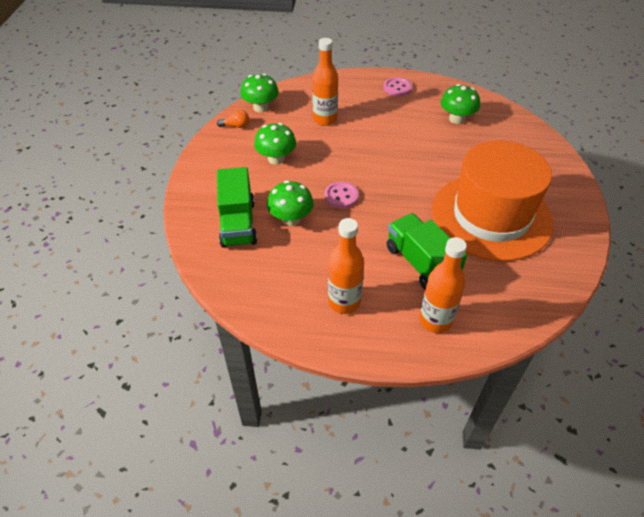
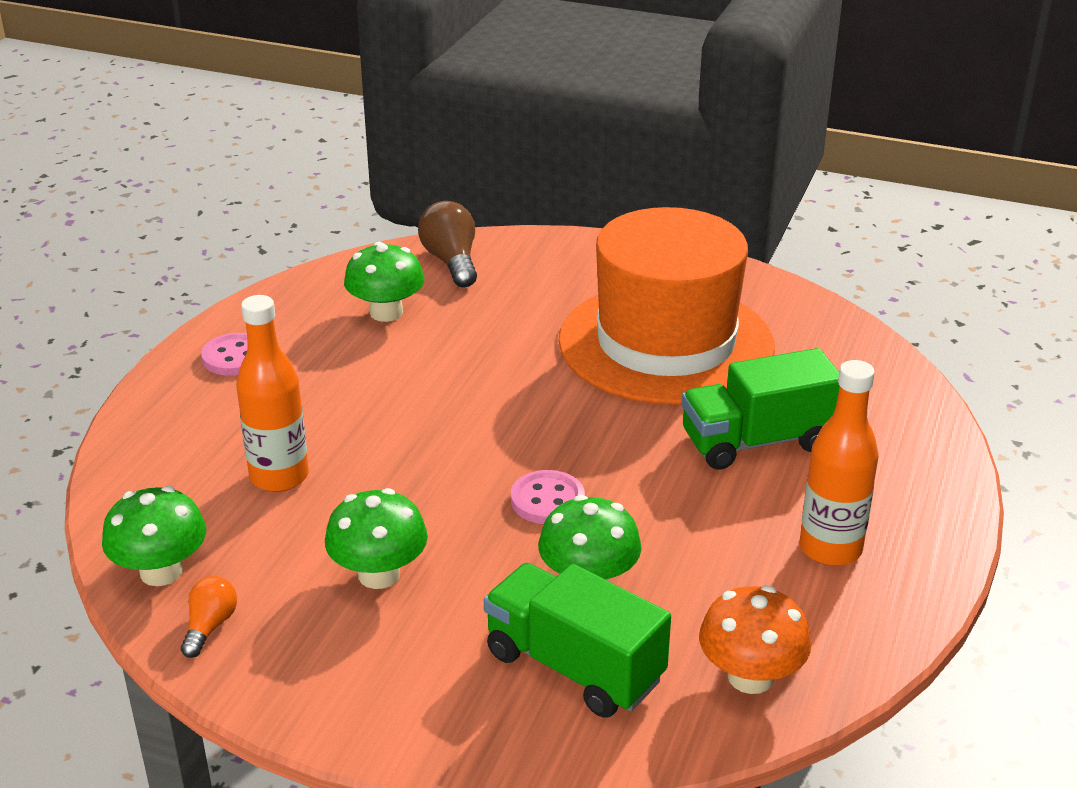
camera: 75 degrees left, 15 degrees down
green truck [217,167,257,248] -> green truck turned 150 degrees counterclockwise [484,563,671,718]
orange bottle [419,237,467,333] -> none
none -> brown light bulb [418,201,477,287]
none -> orange mushroom [699,585,811,694]

